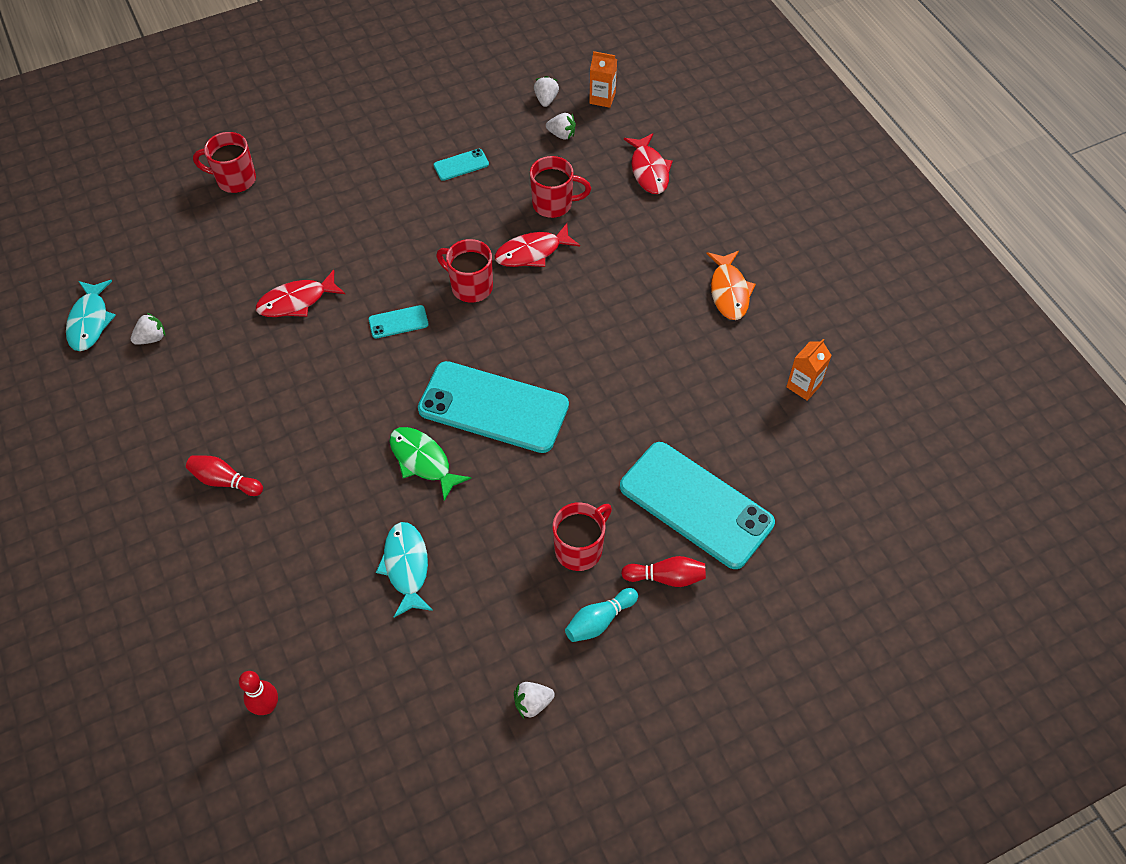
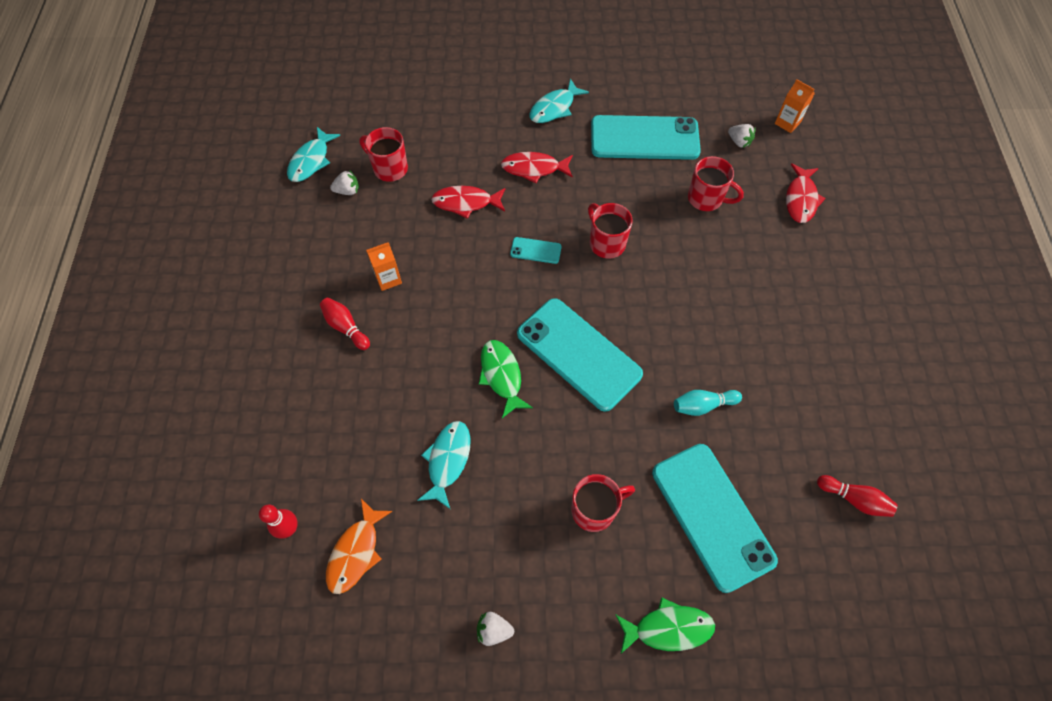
camera: 25 degrees right, 5 degrees up
red mug [193,132,256,193] -> red mug moved to [359,127,408,182]
turquoise phone [433,149,489,181] -> turquoise phone [591,115,701,160], size x2.37
red fish [494,223,580,267] -> red fish moved to [501,152,573,183]
white strawberry [534,76,559,107] -> none
turquoise bowling pin [565,588,638,642] -> turquoise bowling pin moved to [674,390,742,416]
red bowling pin [621,556,706,587] -> red bowling pin moved to [817,475,898,517]
orange fish [706,251,756,320] -> orange fish moved to [326,499,393,594]
orange carton [786,339,832,401] -> orange carton moved to [366,242,402,291]
none -> turquoise fish [530,79,589,123]
none -> green fish [615,597,715,654]

